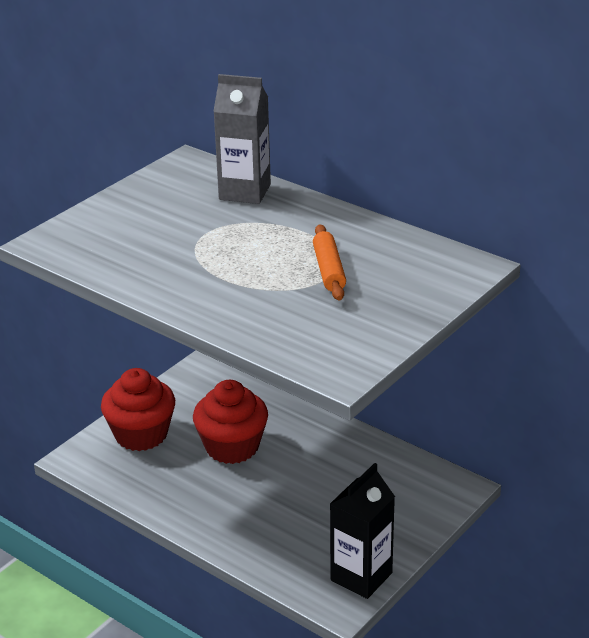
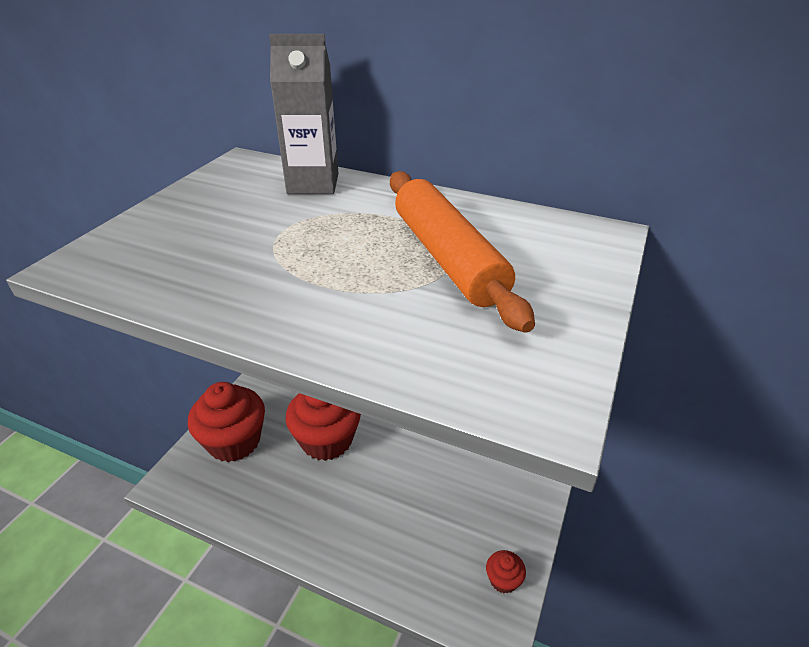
camera: 15 degrees left, 5 degrees up
orange rolling pin [313,224,346,301] -> orange rolling pin [390,171,535,333], size x1.76
black carton [330,463,395,599] -> red cupcake [486,550,526,594]

